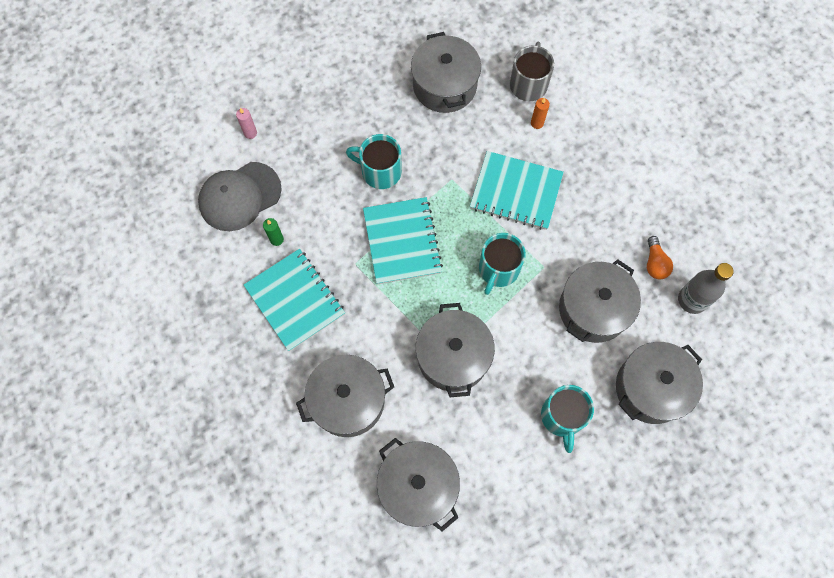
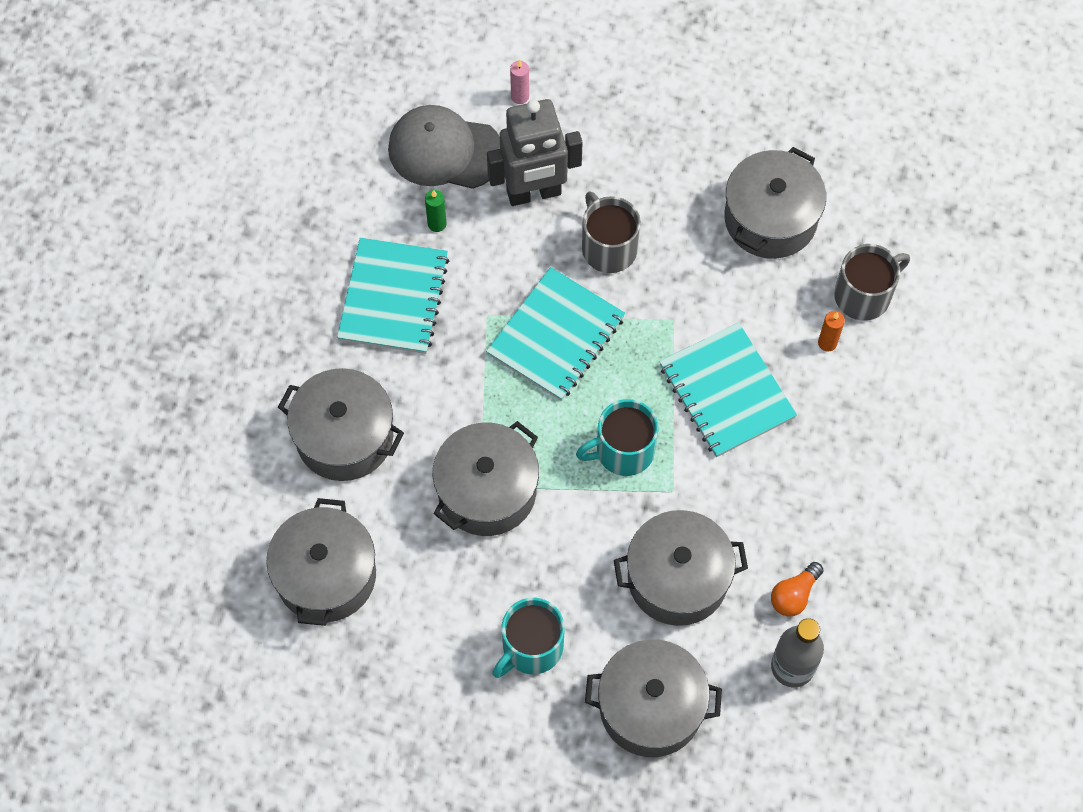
camera: 45 degrees right, 5 degrees down
turquoise mug [346,134,402,189] -> grey mug [582,191,641,273]
none -> grey robot [487,99,583,206]

